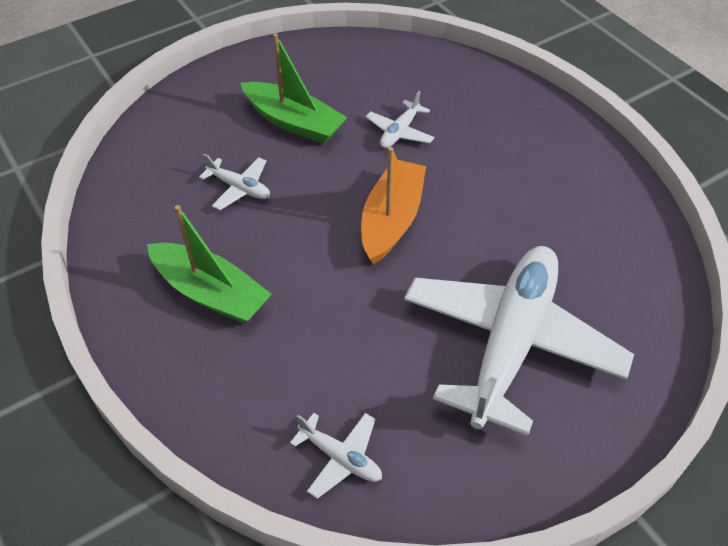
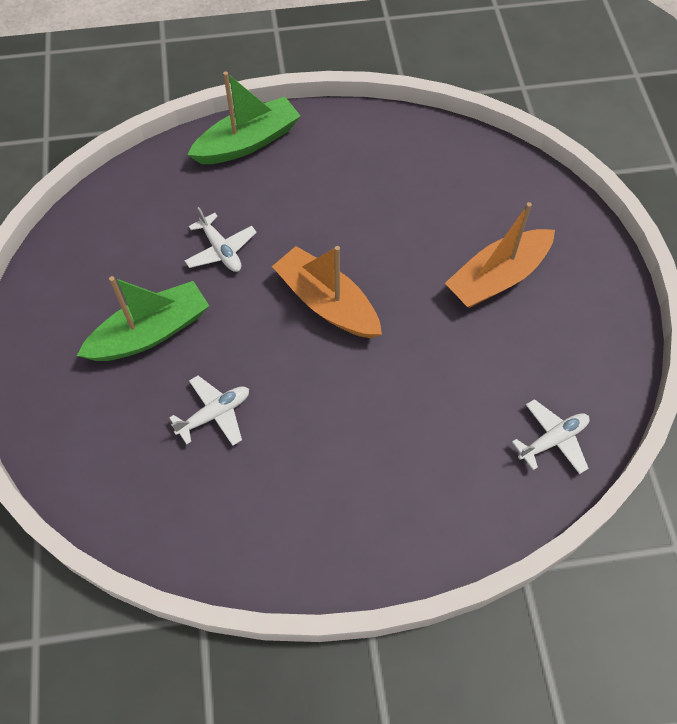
camera: 65 degrees left, 10 degrees up
green boat [147,205,272,324] -> green boat moved to [187,71,300,164]
white plane [404,246,634,436] -> orange boat [445,202,555,308]

